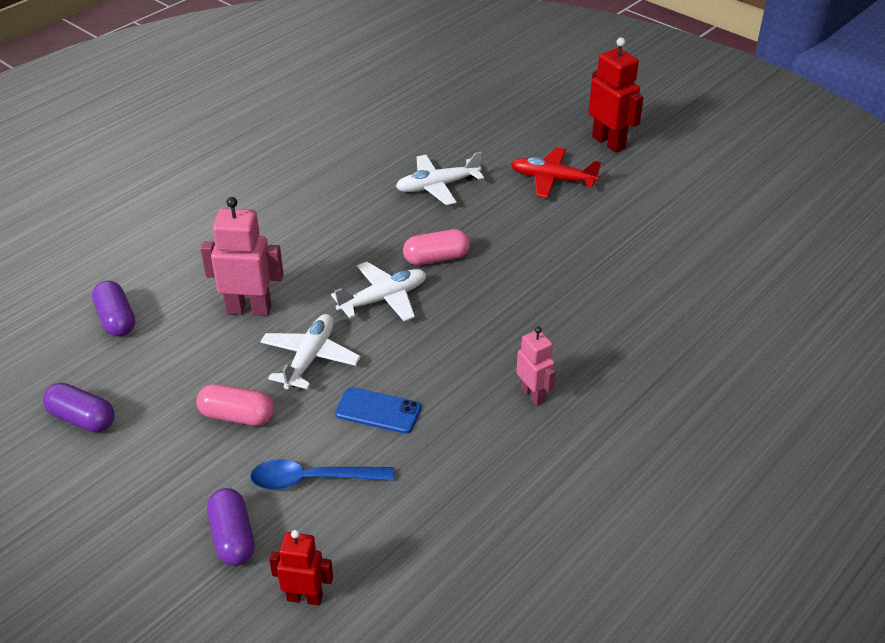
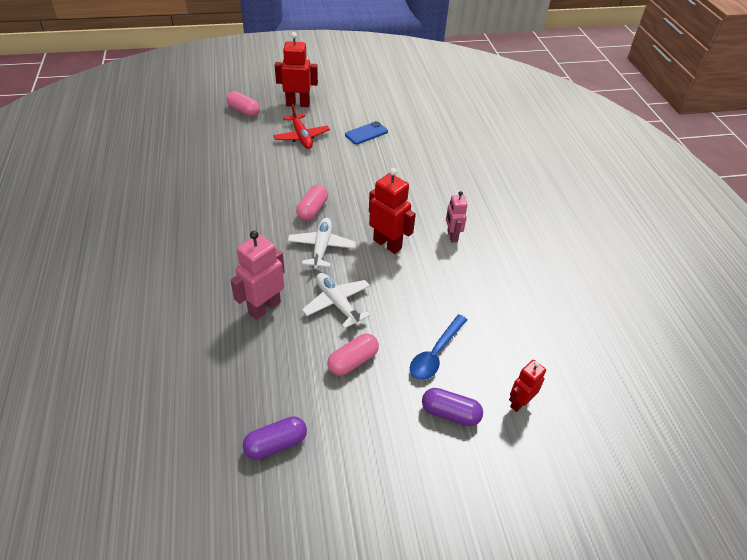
camera: 55 degrees left, 5 degrees up
purple capsule [92,280,135,337] -> none
blue phone [335,387,421,434] -> blue phone moved to [345,121,388,145]
white plane [396,152,484,205] -> none
red plane [511,147,601,198] -> red plane turned 75 degrees counterclockwise [274,104,330,149]
pink robot [516,326,556,406] -> pink robot turned 105 degrees counterclockwise [446,191,468,242]
none -> pink capsule [226,91,260,117]
none -> red robot [369,168,416,254]

